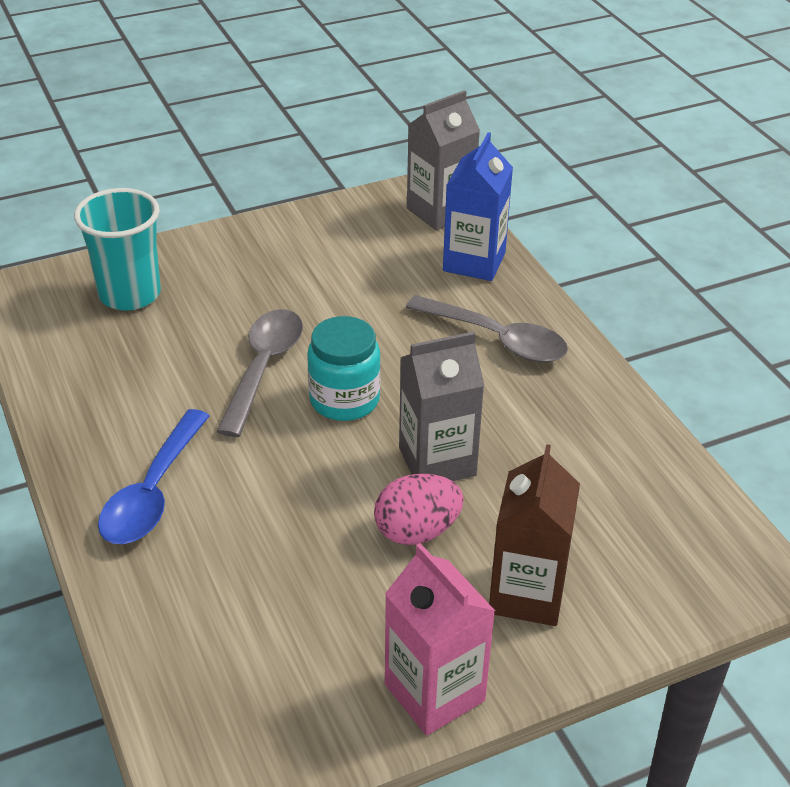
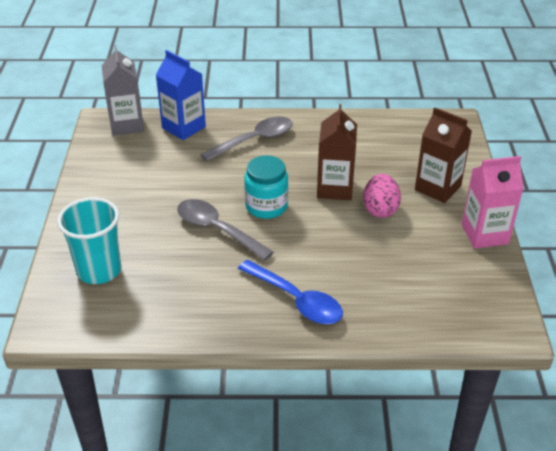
camera: 65 degrees left, 0 degrees up
grey carton [399,332,484,481] -> brown carton [317,104,357,200]

